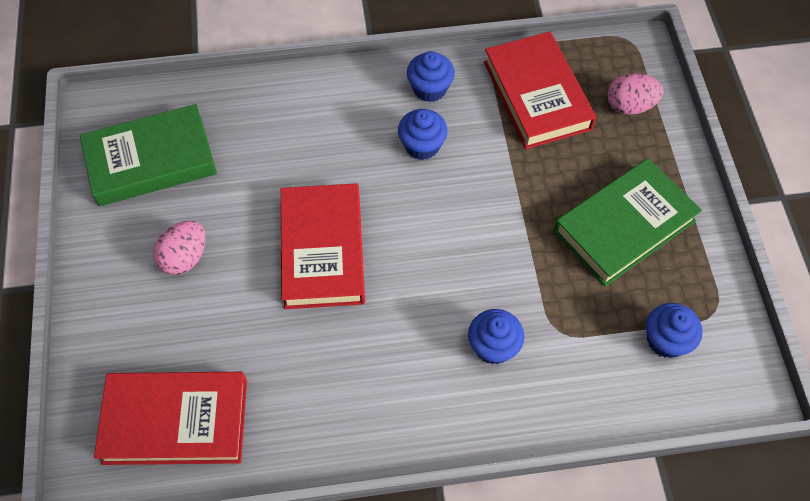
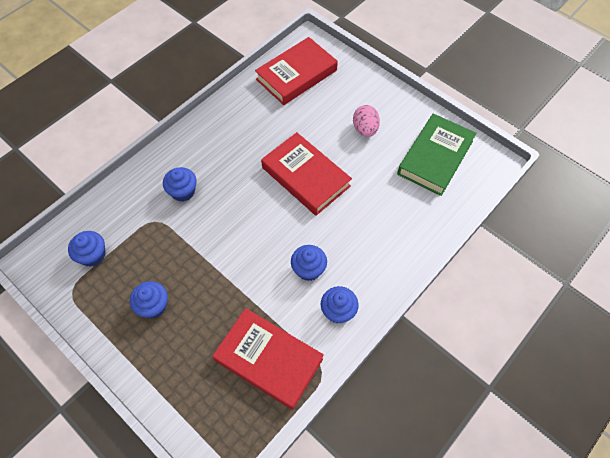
camera: 140 degrees right, 0 degrees up
green book [554,158,702,287] -> blue cupcake [130,281,168,318]
pink egg [608,73,663,115] -> none

